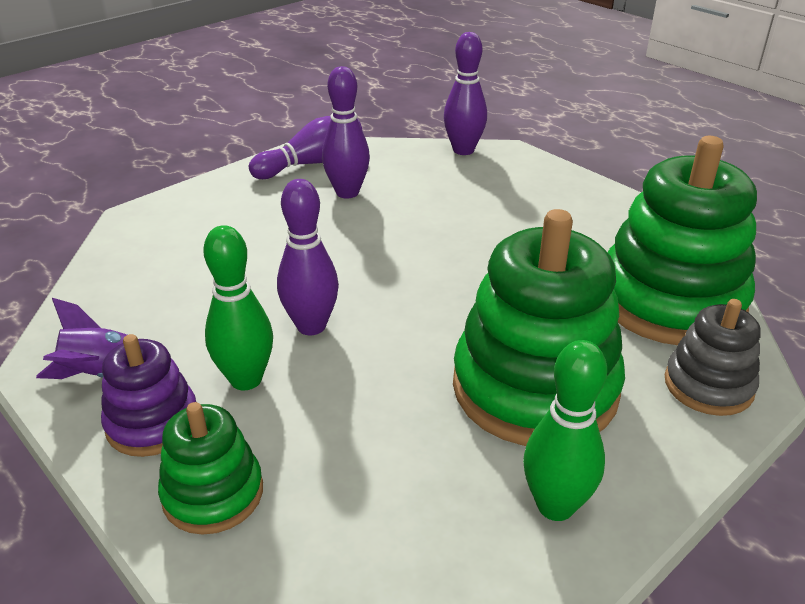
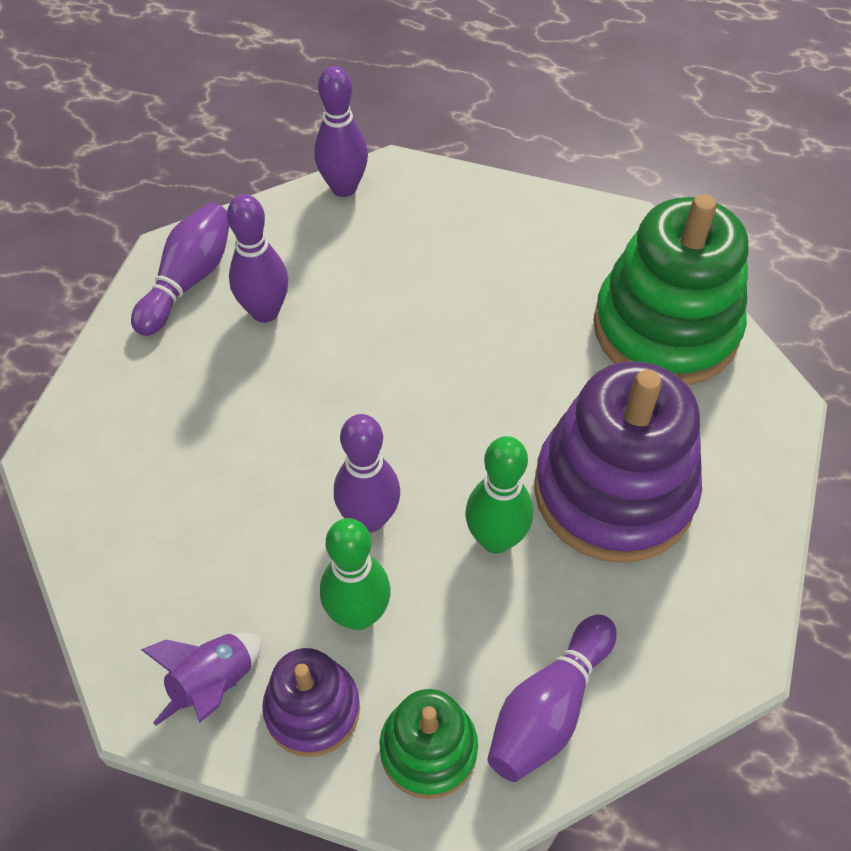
camera: 30 degrees left, 20 degrees up
green stacking toy [453,209,625,446] -> purple stacking toy [534,361,702,563]
green bowling pin [523,340,607,521] -> green bowling pin moved to [465,436,533,554]
grey stacking toy [665,299,761,416] -> none
none -> purple bowling pin [487,614,617,782]

